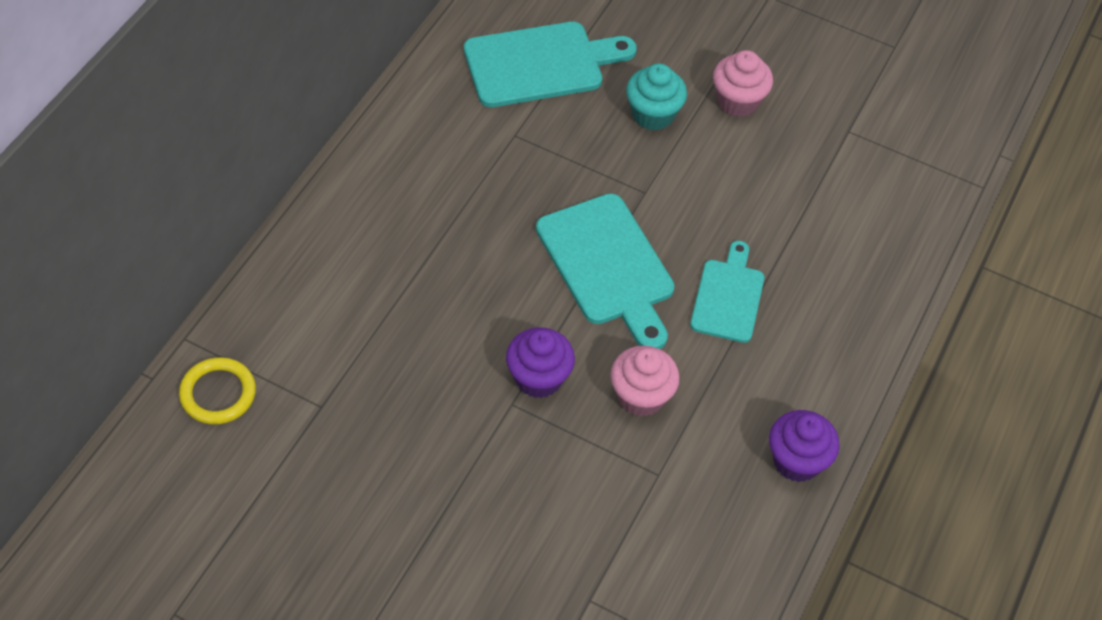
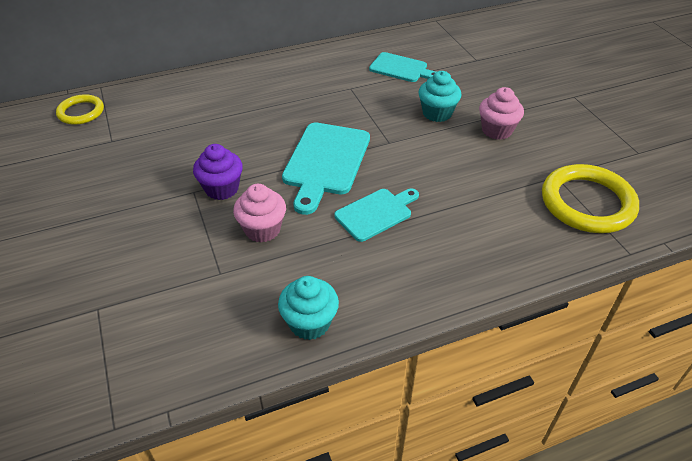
camera: 45 degrees right, 10 degrees down
turquoise cutting board [464,22,637,107] -> turquoise cutting board [369,52,436,82], size x0.63
purple cupcake [769,410,840,482] -> turquoise cupcake [278,276,339,340]
none -> yellow ring [542,164,639,233]

